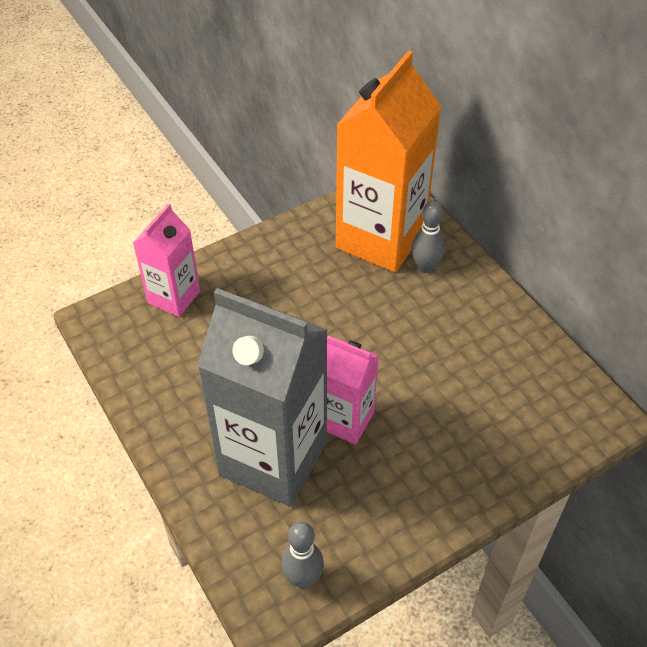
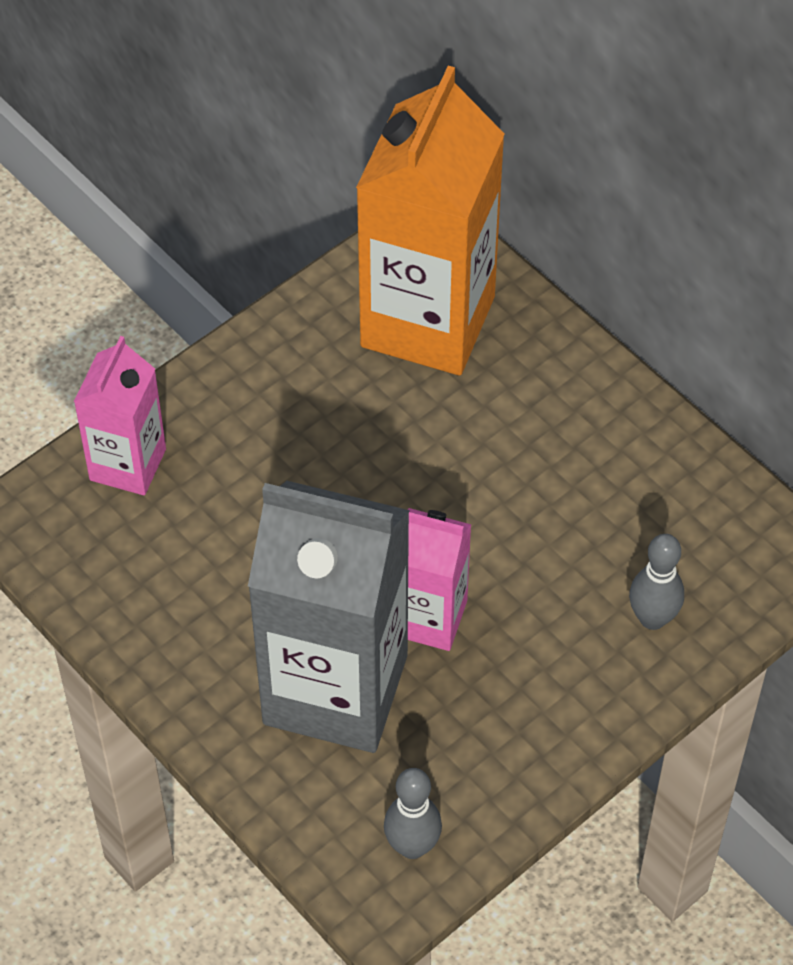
camera: 10 degrees left, 5 degrees up
grey bowling pin [411,200,445,273] -> grey bowling pin moved to [629,534,684,630]

